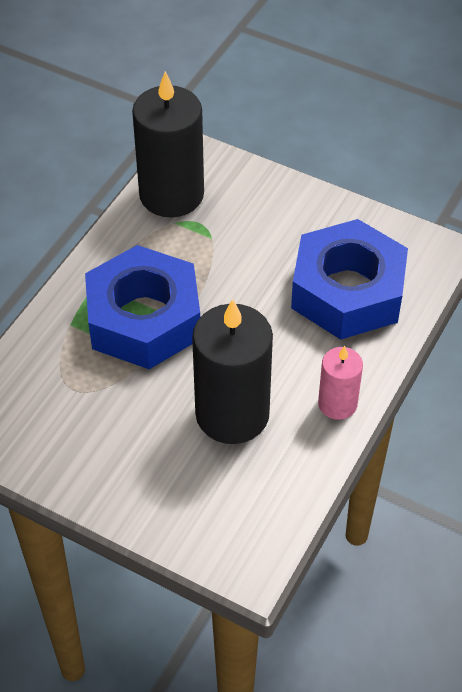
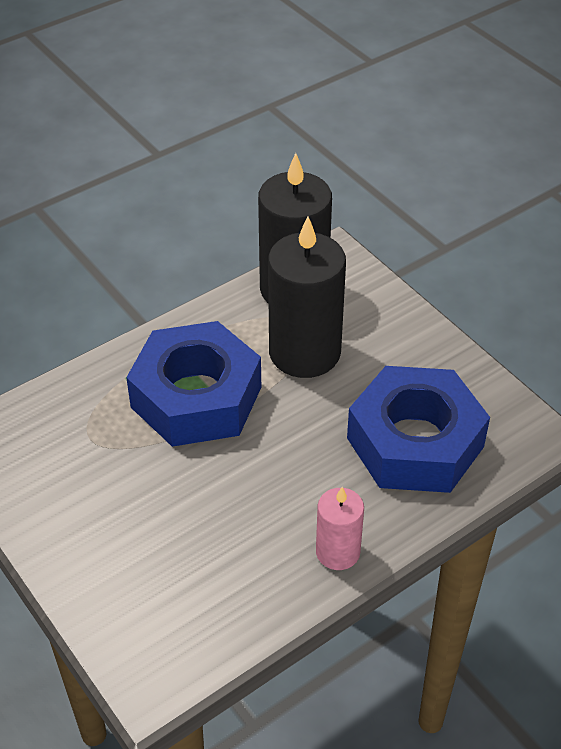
camera: 25 degrees right, 5 degrees down
black candle [192,299,273,444] -> black candle moved to [268,216,346,378]

